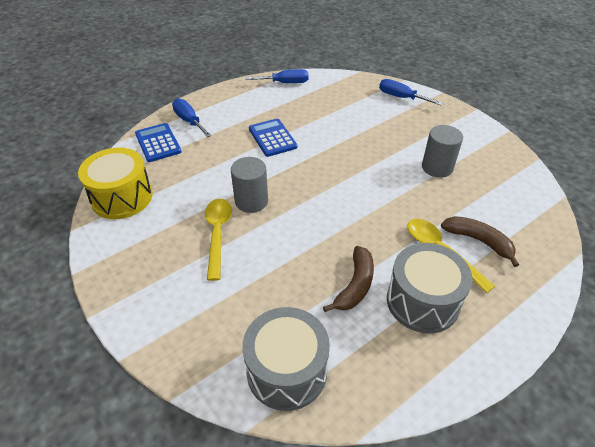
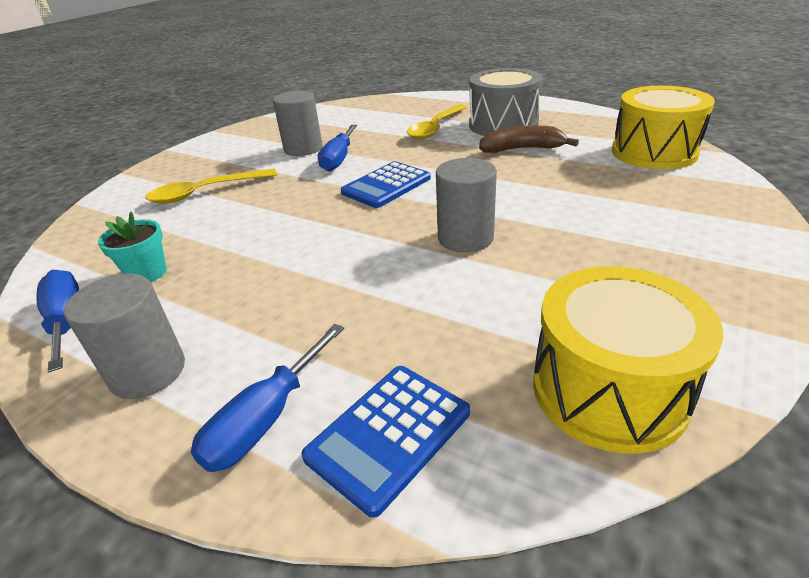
camera: 110 degrees left, 10 degrees down
yellow spoon [205,199,232,281] -> yellow spoon moved to [145,168,277,204]
grey drum [242,307,330,411] -> yellow drum [612,86,715,169]
blue calculator [249,119,297,157] -> blue calculator moved to [341,161,431,208]
blue screwdriver [379,79,442,105] -> blue screwdriver moved to [318,125,357,172]
brown banana [441,216,519,267] -> none
none -> grey cylinder [64,274,185,399]
none -> turquoise flower pot [98,212,167,282]

